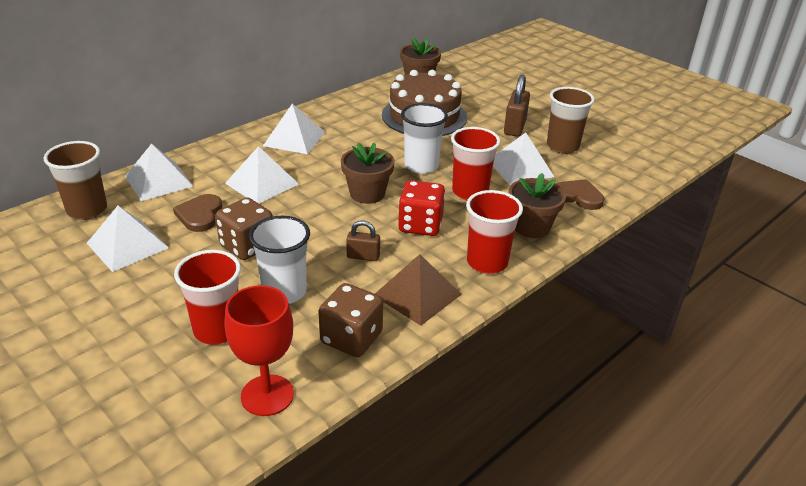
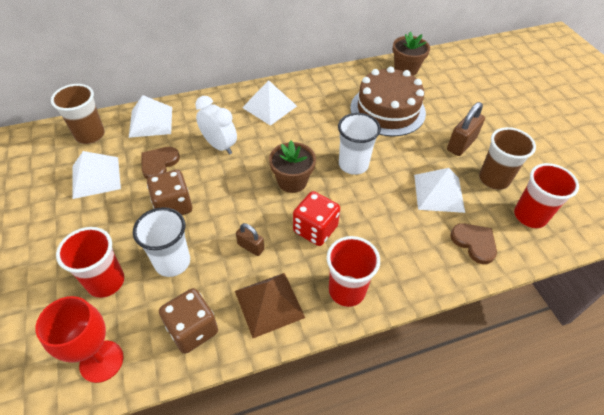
camera: 25 degrees right, 15 degrees up
white pyramid [225,146,299,204] -> white clock [195,96,237,155]
red cup [451,127,500,200] -> red cup moved to [514,163,579,228]
brown flower pot [509,173,566,238] -> none

